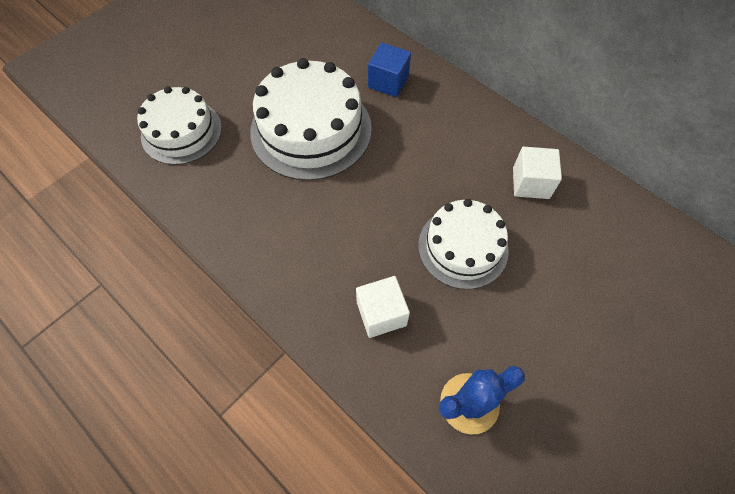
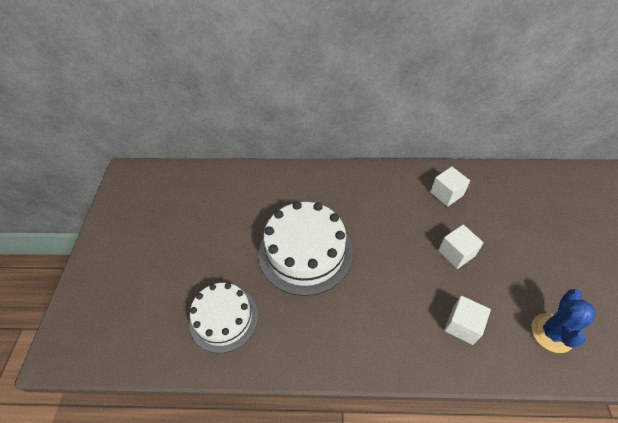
camera: 40 degrees left, 10 degrees down
blue cube [368,43,411,97] -> none
white cake [418,199,509,289] -> white cube [438,225,484,269]

